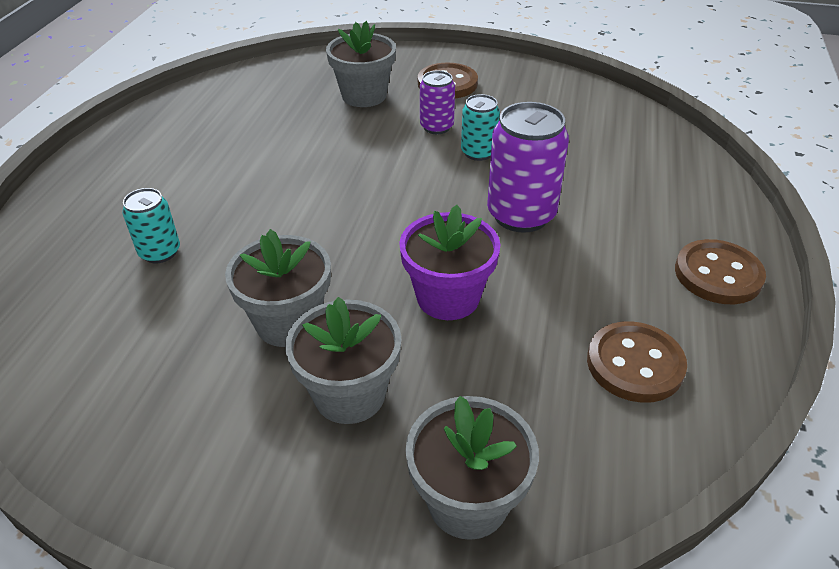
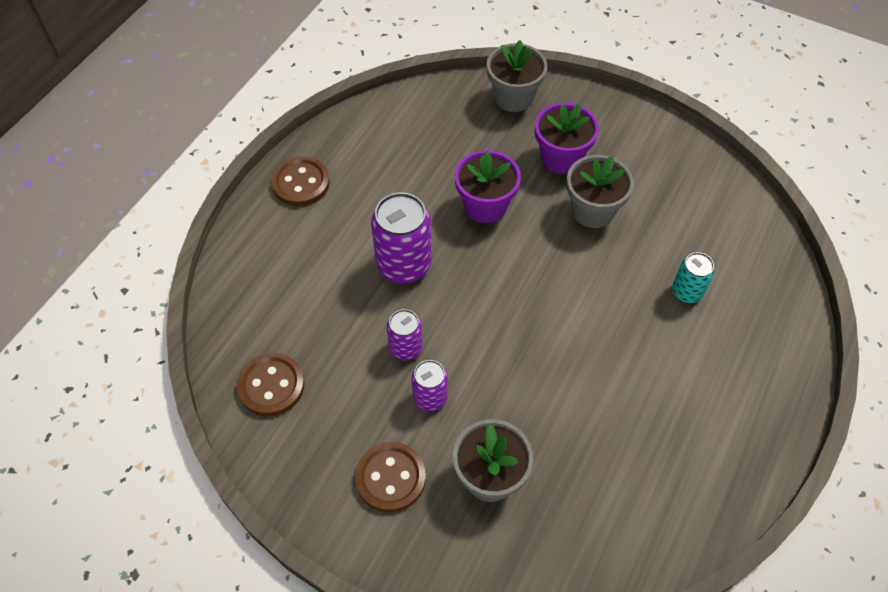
camera: 165 degrees left, 15 degrees up
grey flower pot [285,297,401,424] -> purple flower pot [535,103,599,174]
turquoise can [461,94,500,161] -> purple can [387,309,423,361]
brown button [587,321,687,403] -> brown button moved to [237,353,305,416]

